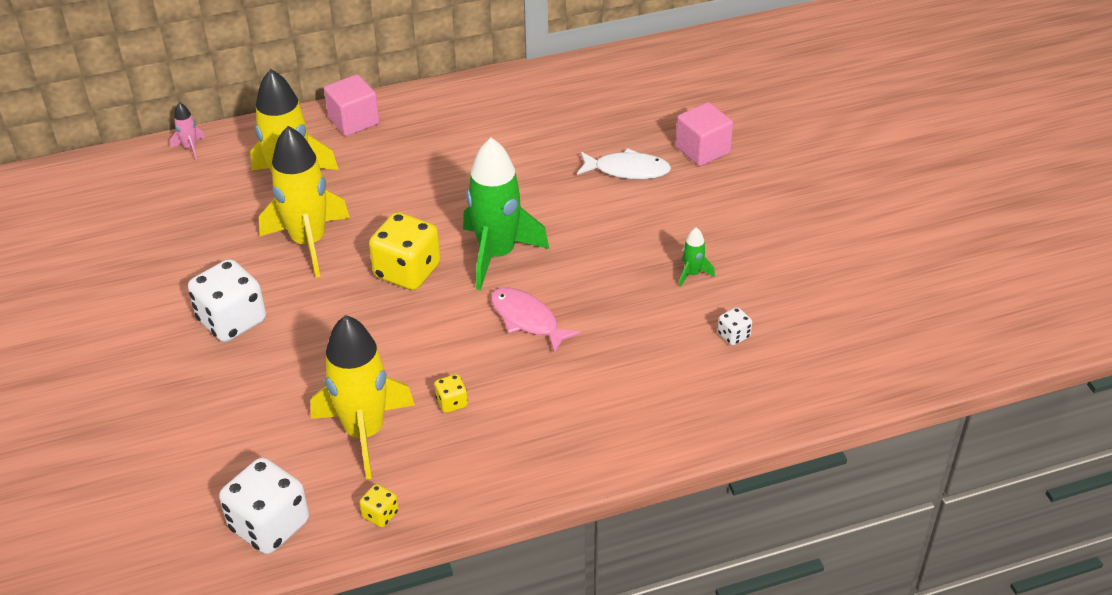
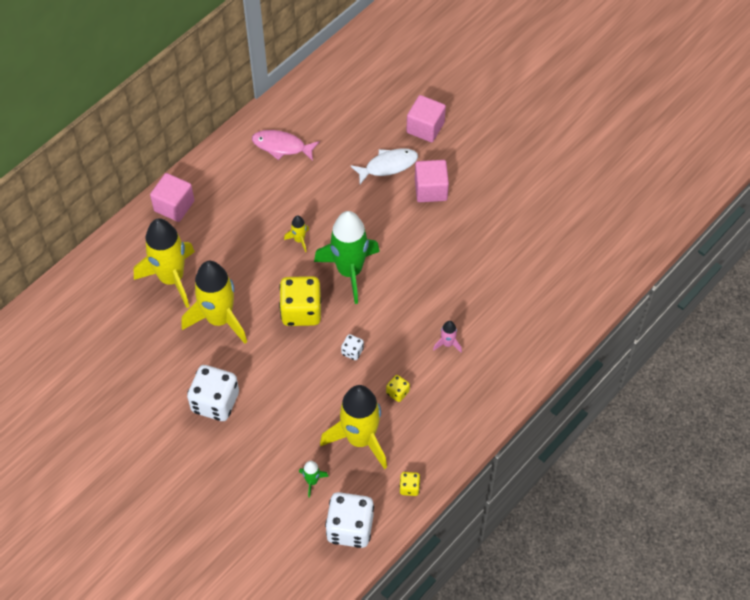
camera: 30 degrees left, 15 degrees up
pink rocket [170,102,205,160] -> pink rocket moved to [433,321,462,352]
pink fish [491,287,581,354] -> pink fish moved to [252,130,320,161]
green rocket [679,227,715,287] -> green rocket moved to [299,461,329,498]
white dice [718,307,752,345] -> white dice moved to [341,334,364,360]
none -> yellow rocket [284,216,309,252]
none -> pink cube [415,160,449,202]

